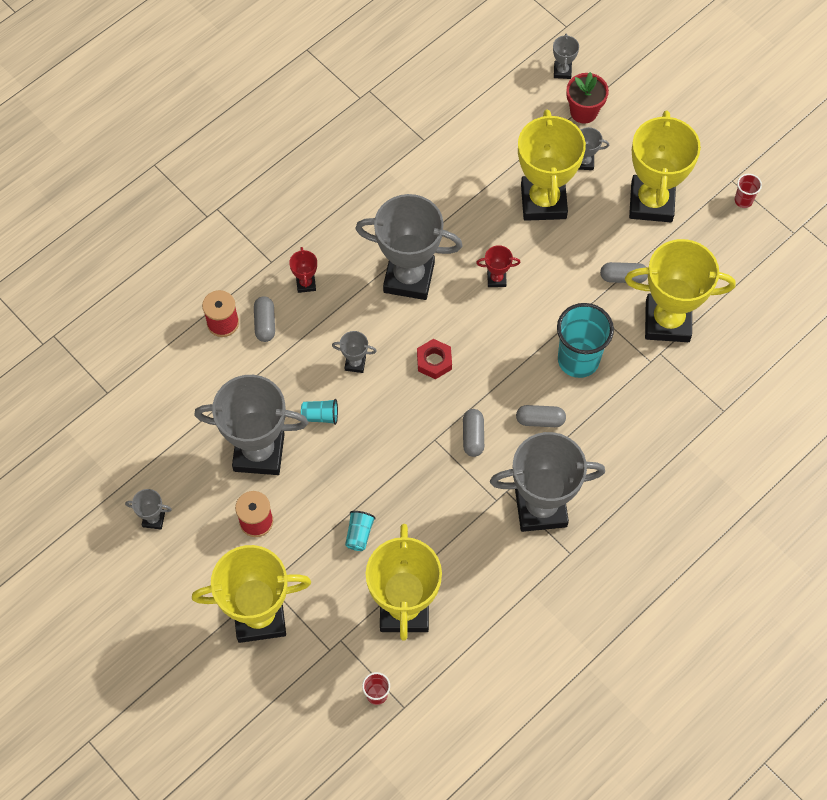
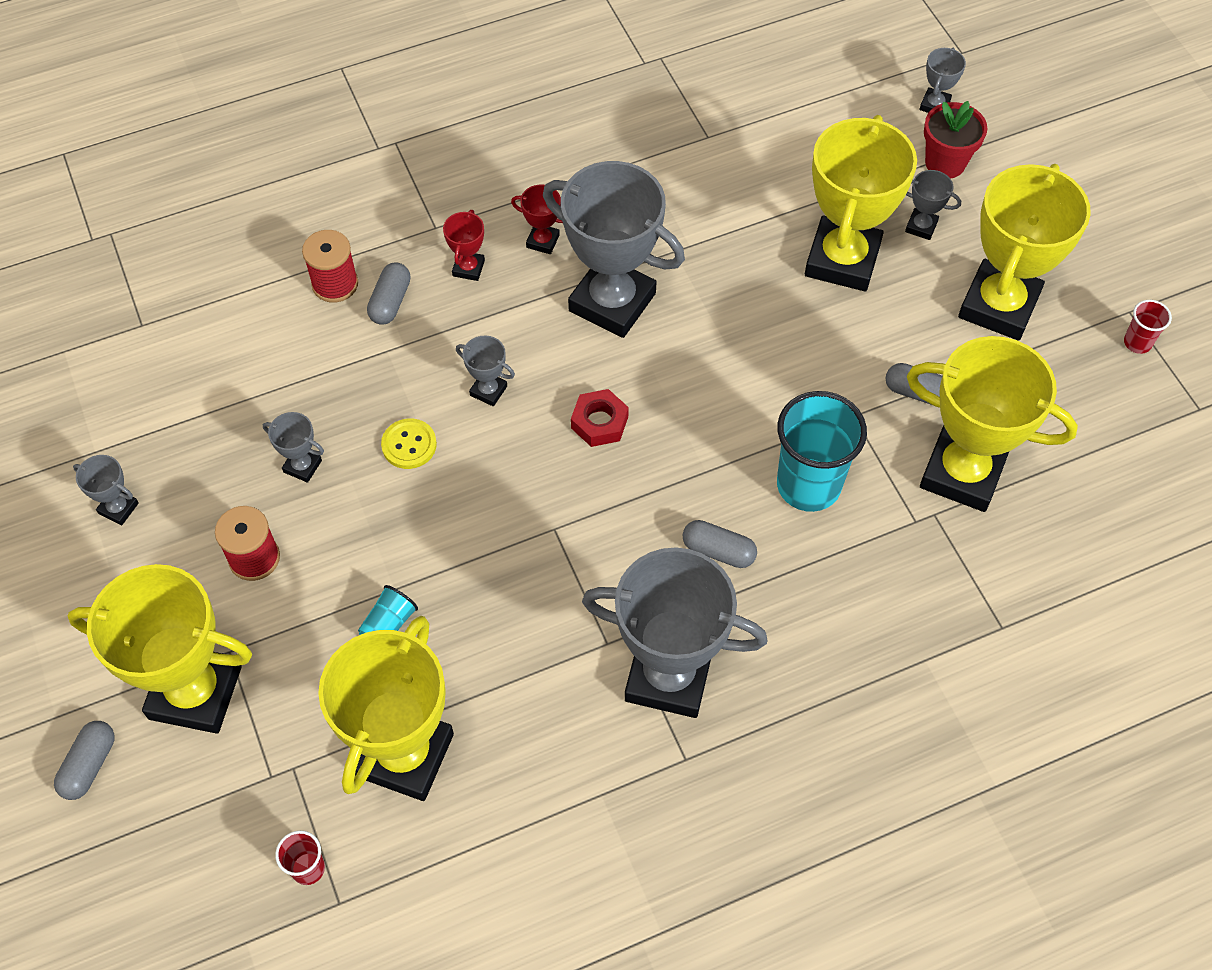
camera: 20 degrees right, 5 degrees down
grey trophy [194,375,308,475] -> grey trophy [263,412,324,483], size x0.42
turquoise cup [301,399,338,425] -> yellow button [381,418,437,469]
grey capsule [463,409,484,457] -> grey capsule moved to [54,721,115,800]
red trophy [476,245,520,287] -> red trophy moved to [511,185,563,254]

